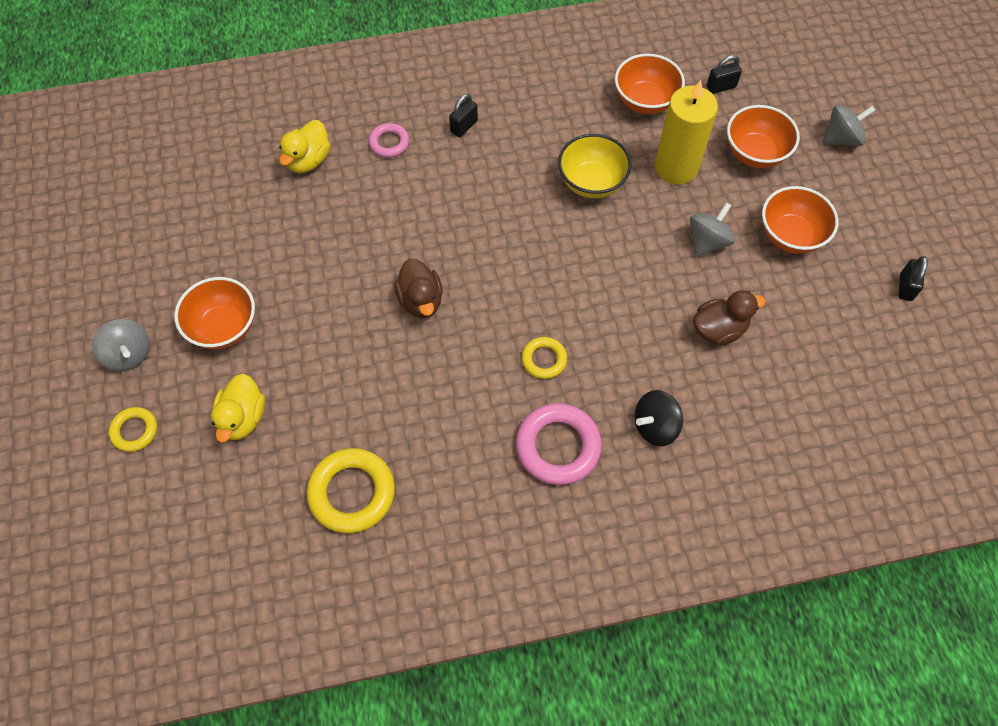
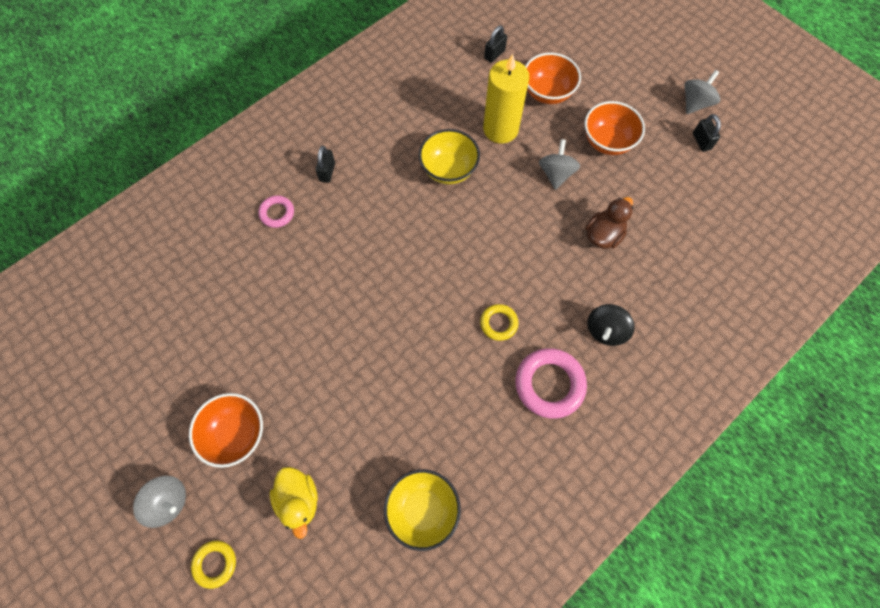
camera: 30 degrees left, 5 degrees up
yellow duck [279,120,331,173] -> none
yellow ring [307,448,395,533] -> yellow bowl [384,469,461,551]
brown duck [394,258,443,318] -> none
orange bowl [615,53,685,114] -> none
grey spinning top [822,105,876,146] -> grey spinning top moved to [684,70,720,114]

